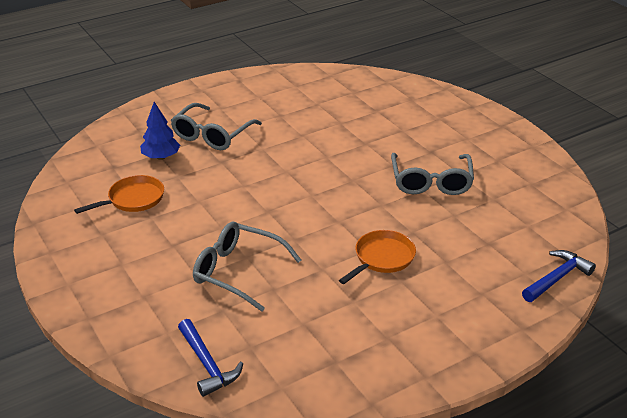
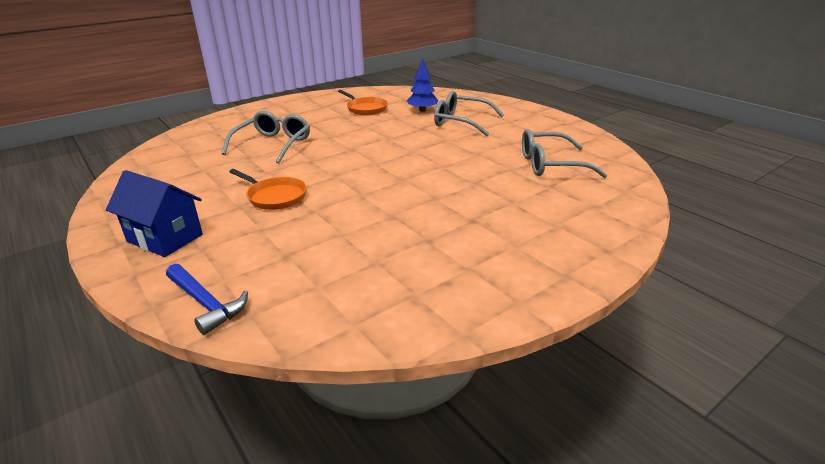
camera: 85 degrees right, 5 degrees down
blue hammer [178,319,243,397] -> none
grey glasses [391,153,474,195] -> grey glasses moved to [522,129,607,178]
none -> blue house [106,170,203,257]

